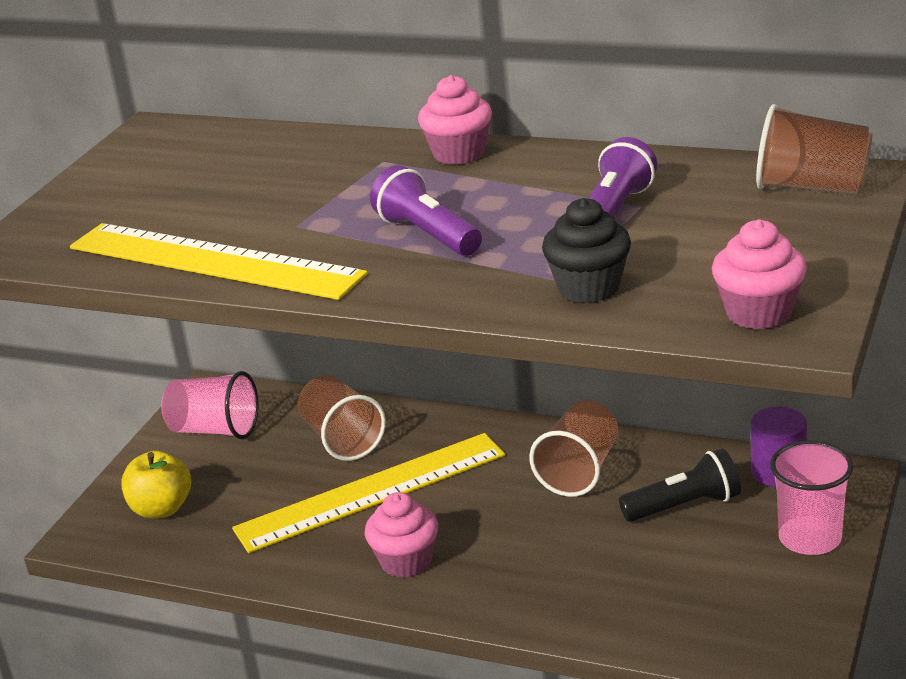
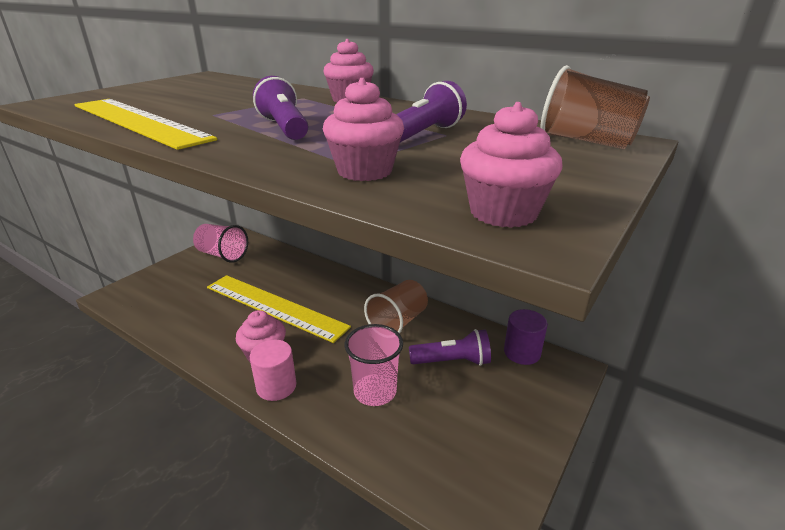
camera: 10 degrees right, 0 degrees up
yellow apple [121,451,191,519] -> none
yellow ruler [232,433,505,553] -> yellow ruler turned 45 degrees clockwise [207,275,351,343]
brown cup [298,375,386,461] -> none
black cupcake [542,198,631,303] -> pink cupcake [323,78,404,181]
black flashlight [619,448,741,522] -> purple flashlight [409,329,491,366]
pink cup [770,440,853,555] -> pink cup moved to [345,324,403,406]
none -> pink cylinder [250,340,296,401]

